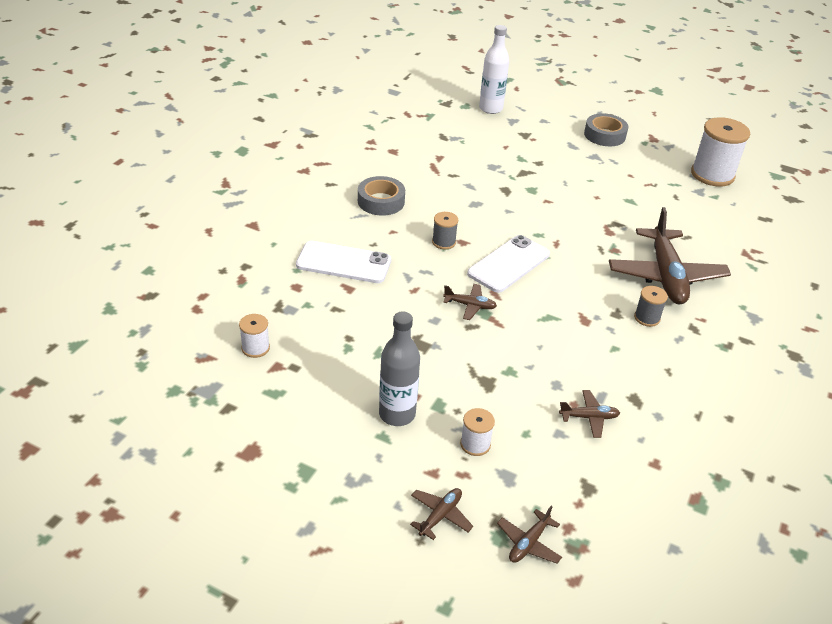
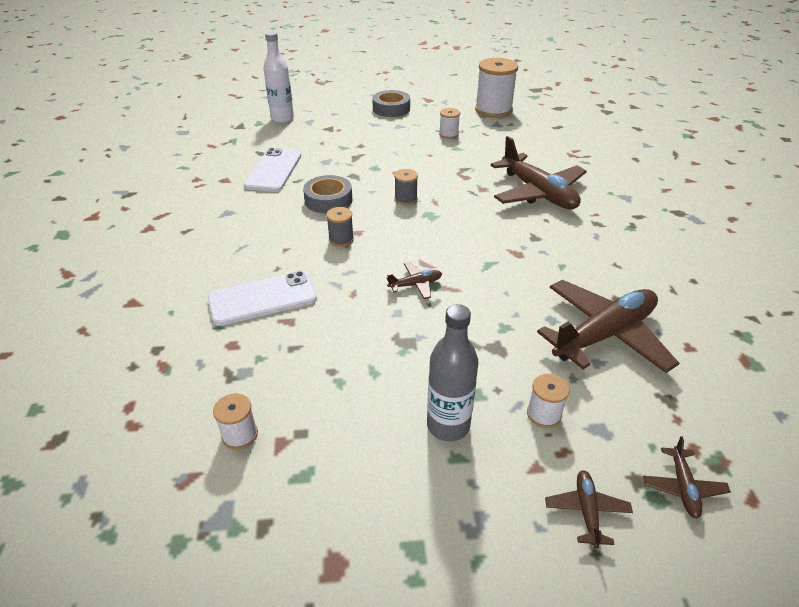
camera: 30 degrees left, 0 degrees up
grey tape [358,176,405,216] -> grey tape moved to [303,175,352,213]
white phone [467,235,550,293] -> white phone moved to [244,148,301,192]
brown plane [559,390,620,438] -> brown plane [537,280,679,373], size x2.29
grey spool [634,286,668,327] -> grey spool moved to [394,169,418,205]
none -> white spool [439,108,460,139]

